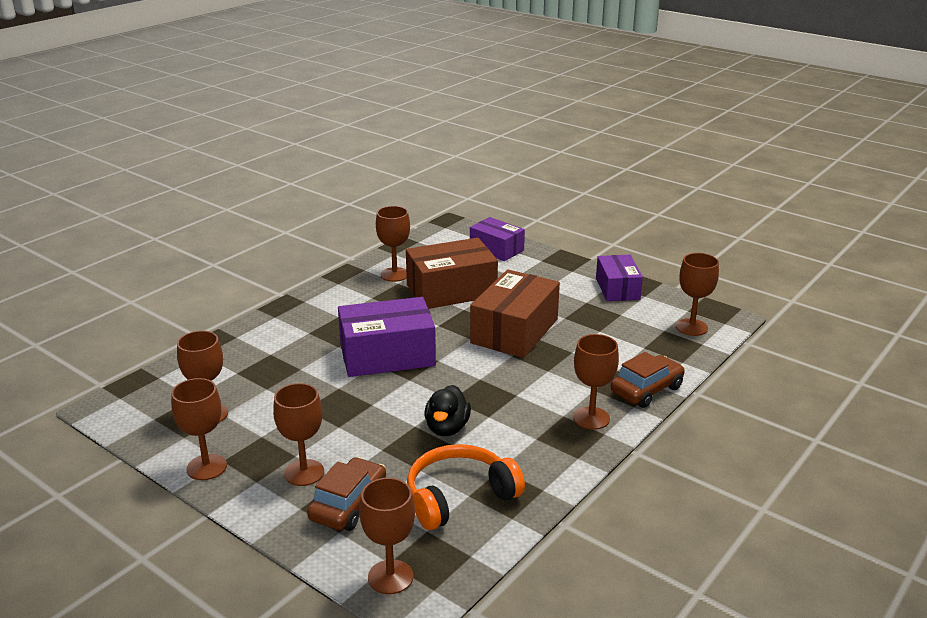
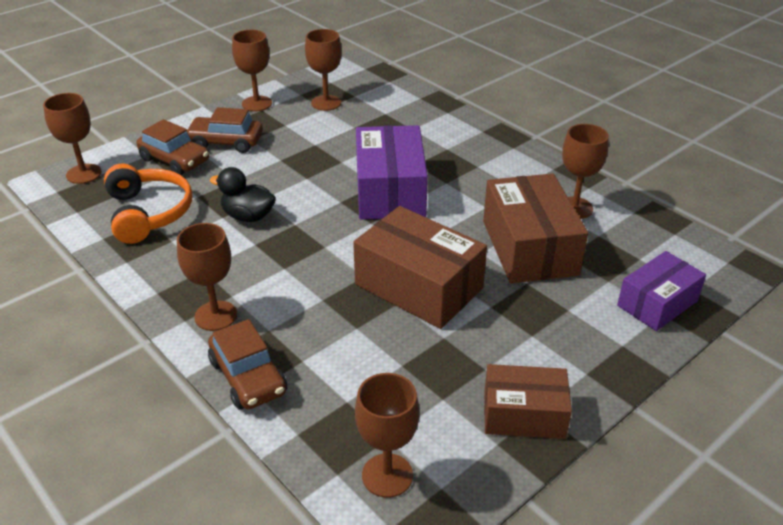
camera: 100 degrees right, 10 degrees up
brown goblet [273,383,324,486] -> brown car [187,107,263,153]
purple box [596,255,643,301] -> brown box [484,364,572,439]

